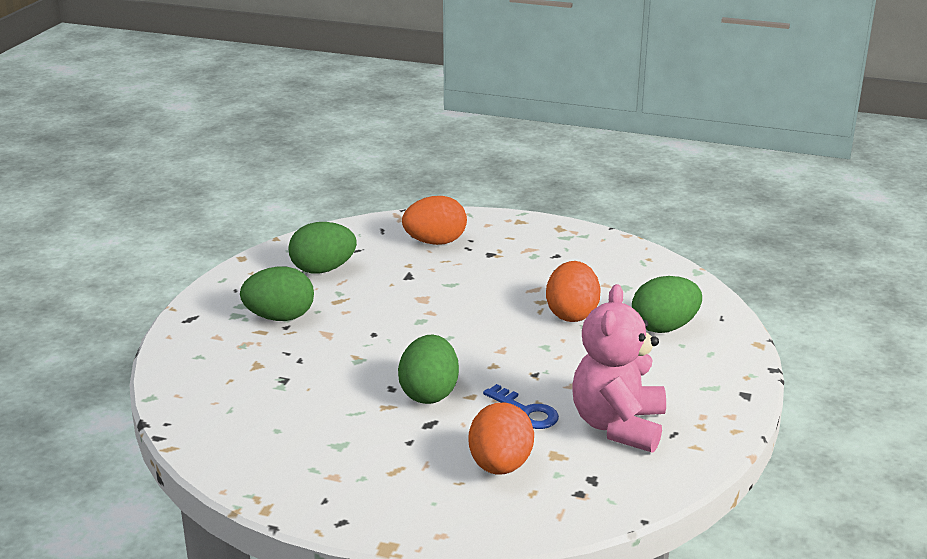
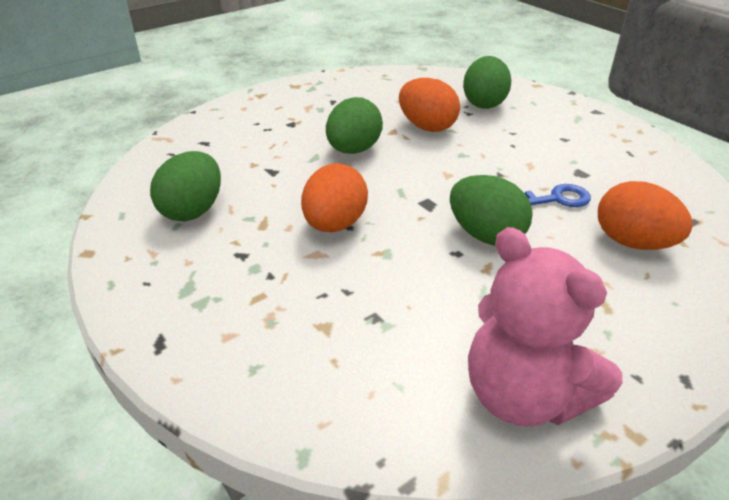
camera: 55 degrees left, 10 degrees up
green egg [240,266,314,321] -> green egg moved to [326,97,383,154]
orange egg [402,196,467,245] -> orange egg moved to [301,163,368,232]
pink teddy bear [572,284,666,453] -> pink teddy bear moved to [468,227,622,427]

